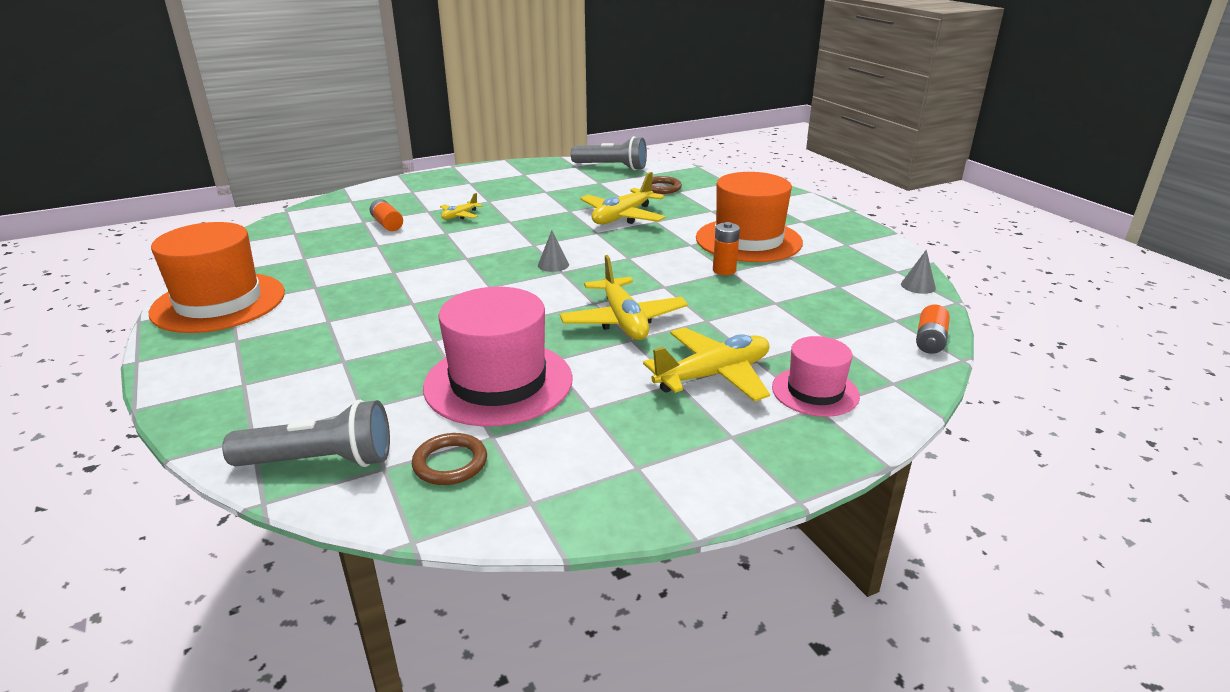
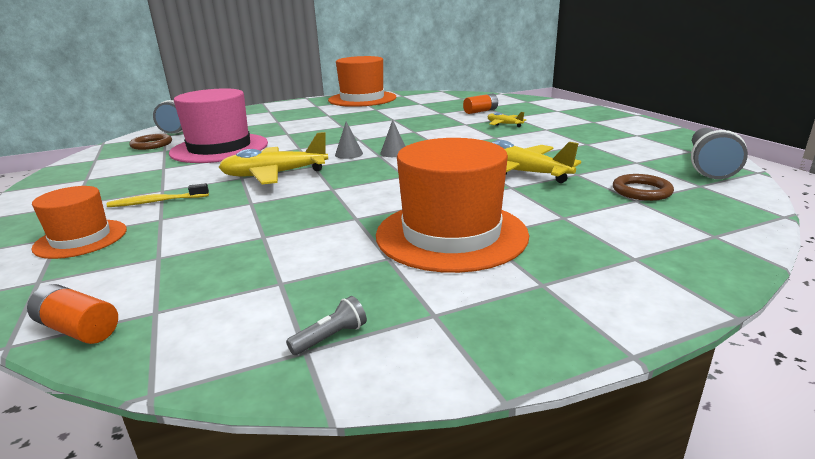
camera: 95 degrees right, 5 degrees down
yellow plane [643,327,770,402] -> yellow toothbrush [106,183,209,207]
orange battery [713,222,740,275] -> none
pink hat [772,336,860,417] -> orange hat [31,186,127,259]
grey cone [901,250,936,294] -> grey cone moved to [335,122,363,159]
none -> grey flashlight [286,296,367,355]

